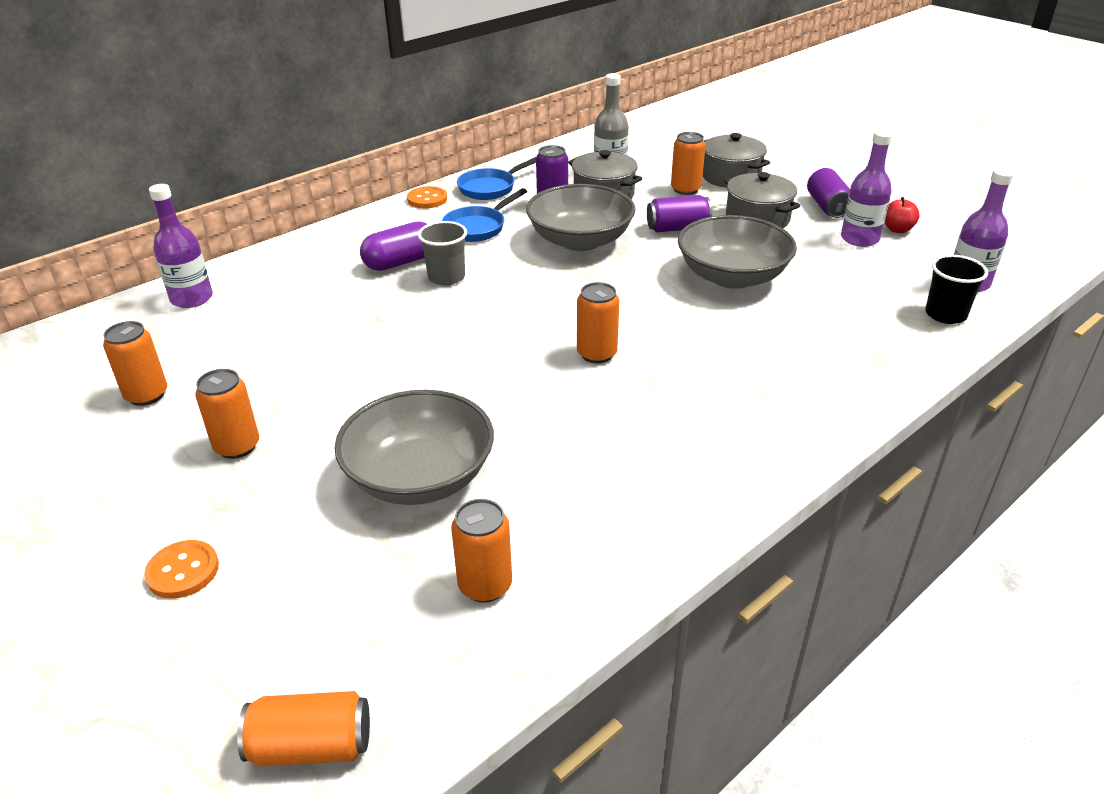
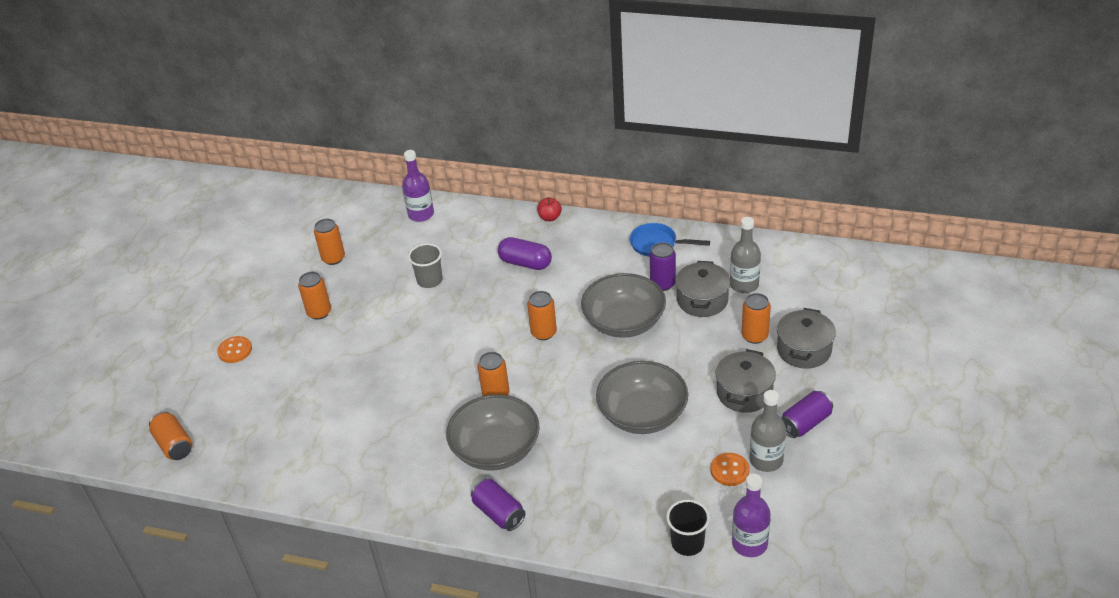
camera: 60 degrees right, 5 degrees up
grey bowl [335,390,494,505] -> grey bowl moved to [446,394,540,471]
orange button [407,186,447,208] -> orange button moved to [711,453,750,486]
grey cup [418,221,467,285] -> grey cup moved to [408,243,443,288]
blue pan [442,188,527,242] -> none
orange can [451,499,512,603] -> orange can moved to [527,291,557,340]
purple can [647,195,712,232] -> purple can moved to [471,479,526,531]
purple bottle [841,130,892,247] -> grey bottle [749,390,786,472]
red apple [884,197,920,233] -> red apple moved to [537,197,562,221]

